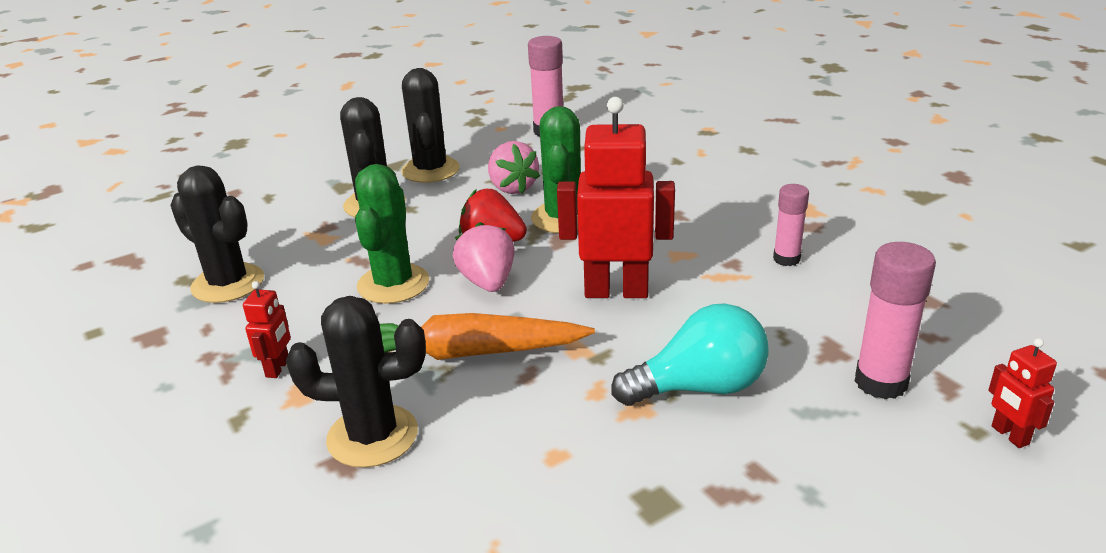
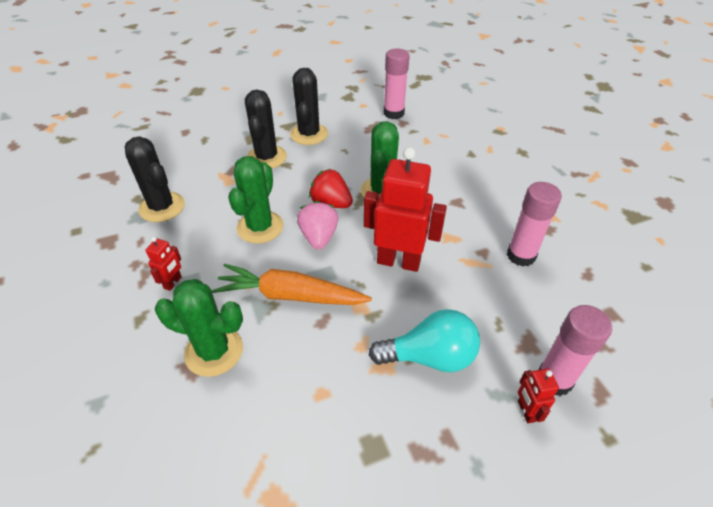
camera: 10 degrees right, 15 degrees up
black cactus [286,296,426,468] -> green cactus [155,279,243,377]
pink strawberry [488,141,540,194] -> none
pink glue stick [773,184,809,266] -> pink glue stick [507,182,562,267], size x1.57
red robot [988,338,1057,448] -> red robot moved to [518,368,559,423]

